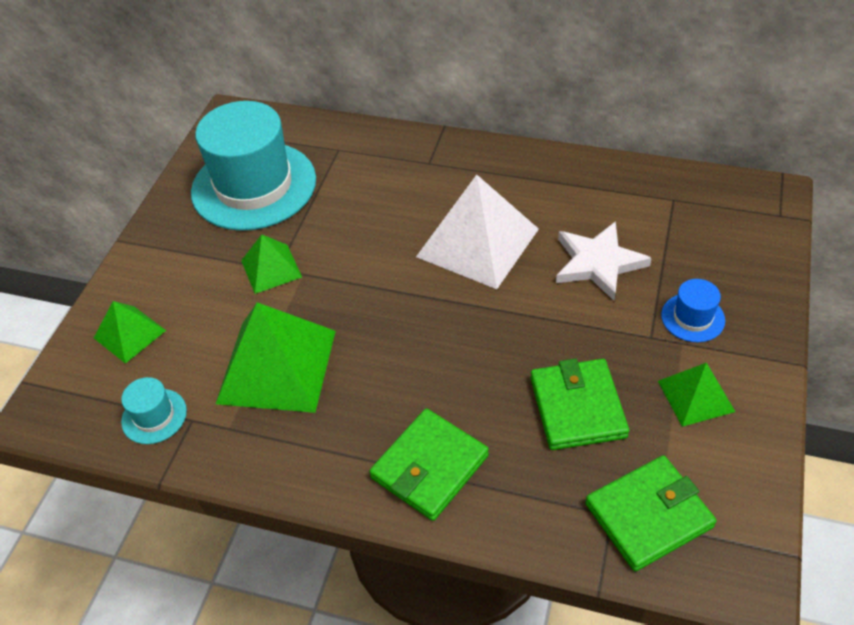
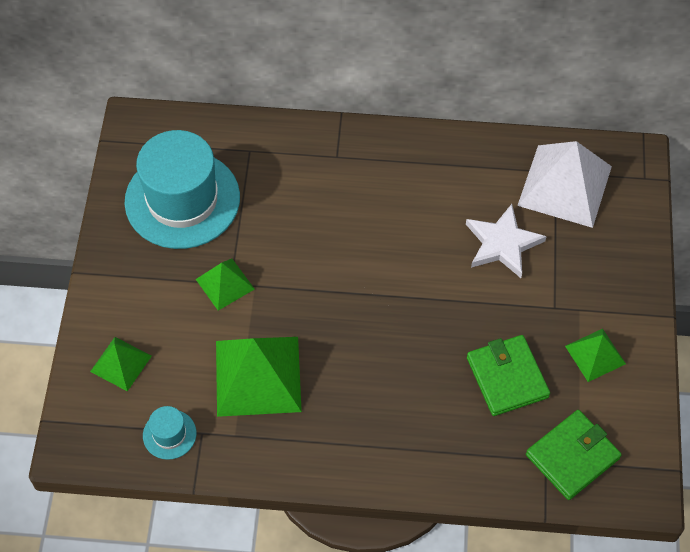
camera: 15 degrees left, 10 degrees up
green wallet [369,409,489,521] -> none
white pyramid [416,175,539,289] -> white pyramid moved to [517,141,612,228]
blue hat [661,279,725,342] -> none

